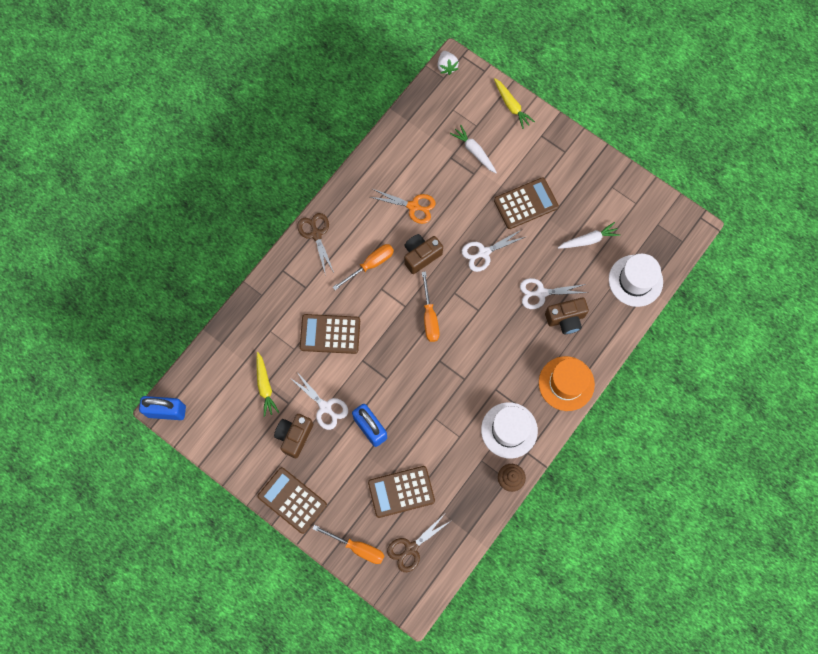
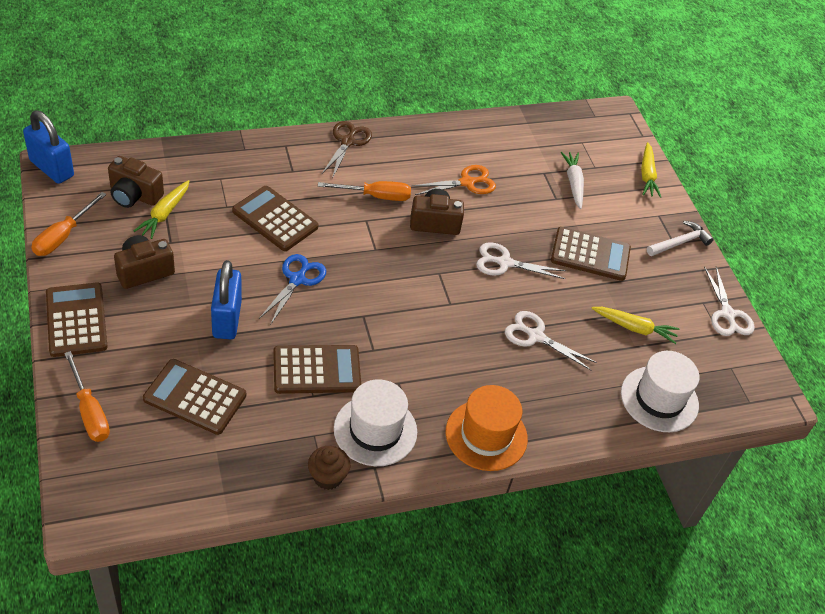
camera: 30 degrees right, 25 degrees down
white scissors [290,371,348,430] -> white scissors moved to [704,267,755,336]
orange scissors [370,189,436,224] -> orange scissors turned 75 degrees counterclockwise [412,165,496,195]
brown scissors [387,514,451,572] -> none
orange screwdriver [422,271,440,342] -> orange screwdriver moved to [32,192,107,256]
white strawberry [438,51,459,75] -> none
brown camera [545,298,589,334] -> brown camera moved to [108,156,164,208]
white carrot [558,222,620,249] -> yellow carrot [591,307,679,344]
none -> blue scissors [259,254,326,325]
none -> brown calculator [273,345,361,394]
none -> white hammer [647,221,714,256]

